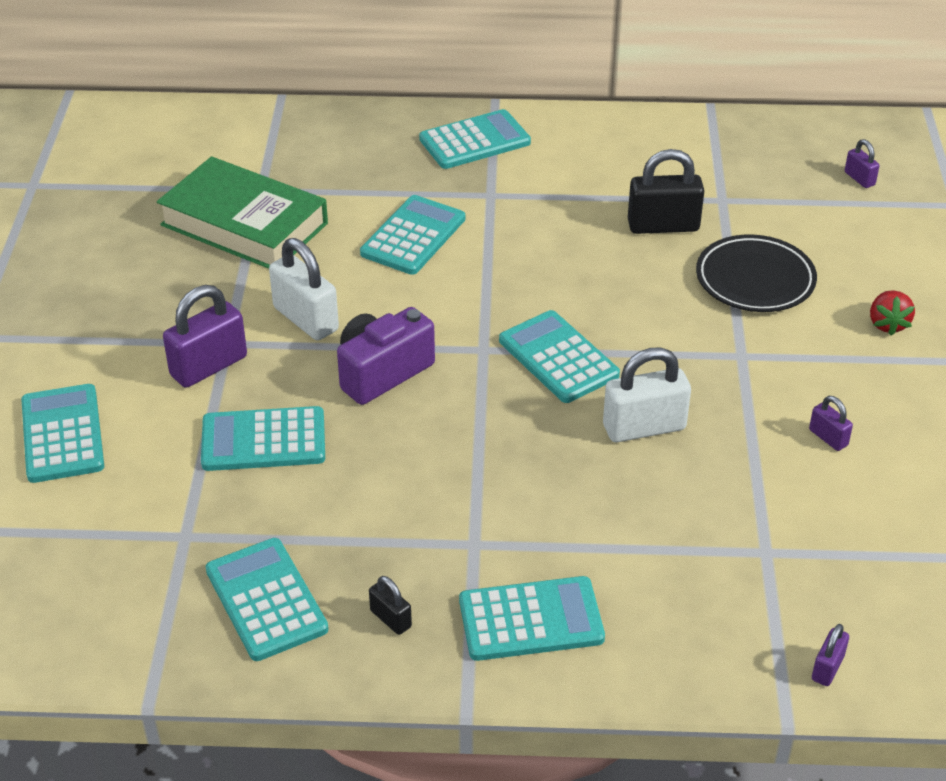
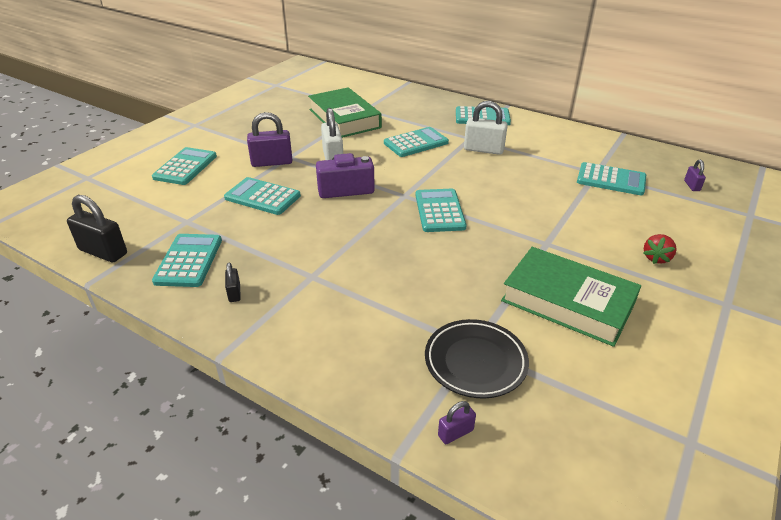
camera: 30 degrees right, 5 degrees down
turquoise calculator [459,576,605,661] -> turquoise calculator moved to [577,162,646,195]
white padlock [603,348,691,442] -> white padlock moved to [464,101,508,155]
black padlock [628,149,704,234] -> black padlock moved to [67,195,127,262]
black plate [696,235,817,312] -> black plate moved to [425,319,529,399]
purple padlock [809,396,853,451] -> green book [501,247,641,347]

